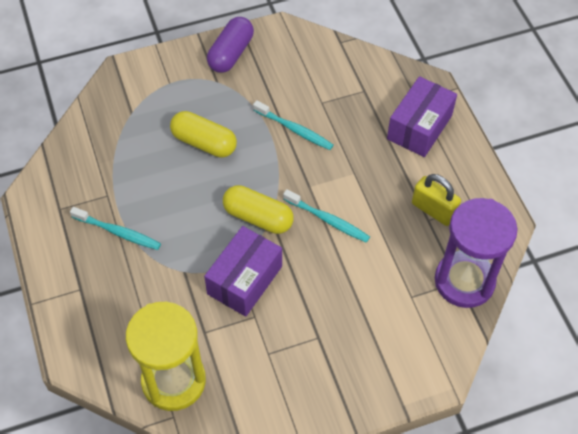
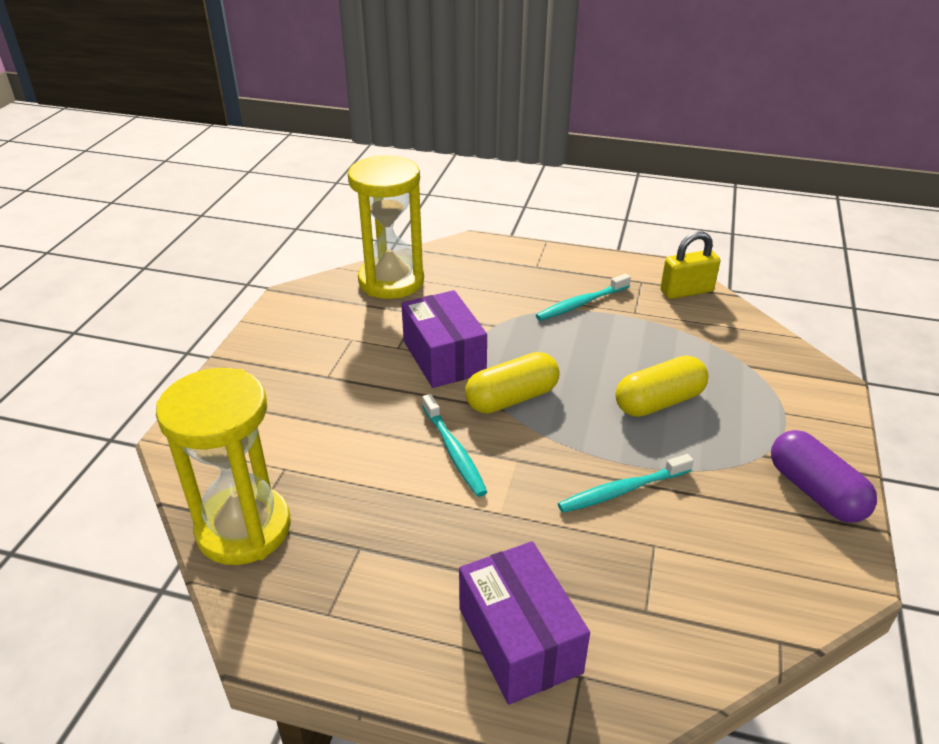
camera: 125 degrees right, 20 degrees down
turquoise toothbrush [283,189,370,243] -> turquoise toothbrush turned 90 degrees counterclockwise [422,394,487,497]
yellow padlock [412,174,461,226] -> yellow padlock moved to [660,231,720,299]
purple hourglass [435,198,518,308] -> yellow hourglass [156,368,291,565]

